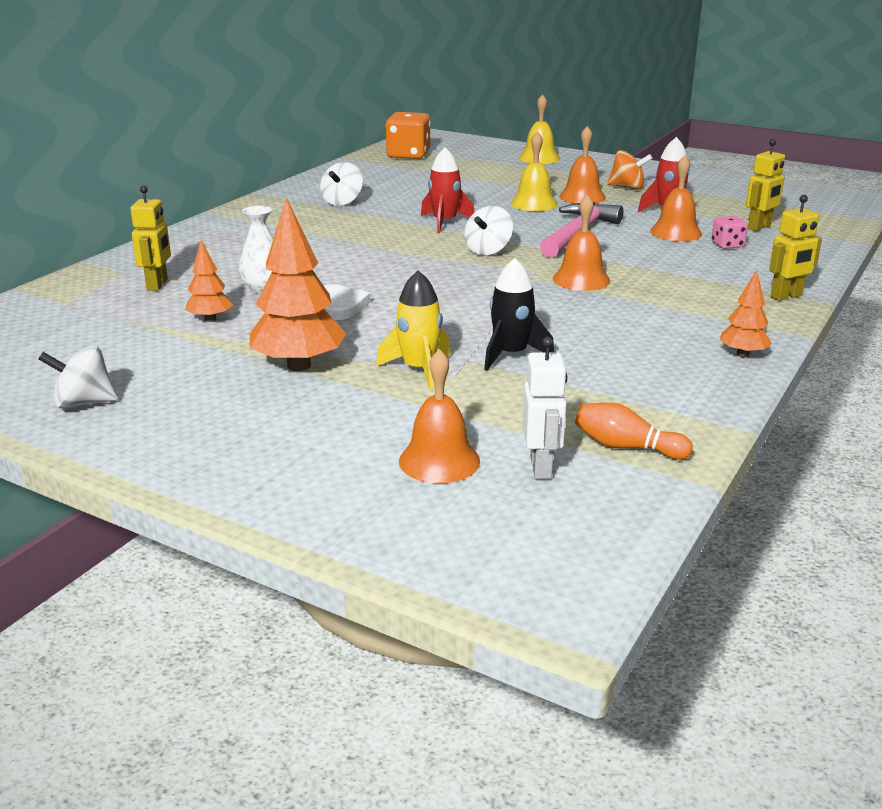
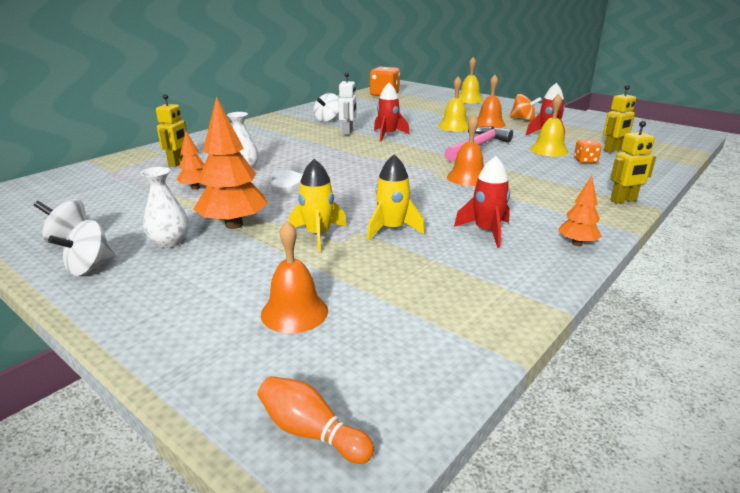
camera: 10 degrees right, 0 degrees up
white spinning top [464,206,513,255] -> white spinning top moved to [48,220,116,276]
black rocket [484,258,554,371] -> yellow rocket [367,154,425,240]
white robot [522,337,567,479] -> white robot moved to [338,72,356,135]
orange bowling pin [575,402,693,460] -> orange bowling pin moved to [258,376,374,464]
orange bell [650,156,702,241] -> yellow bell [530,94,568,156]
pink dice [711,216,748,249] -> orange dice [574,140,602,163]
none -> white vase [141,167,189,248]
none -> red rocket [454,156,510,248]

